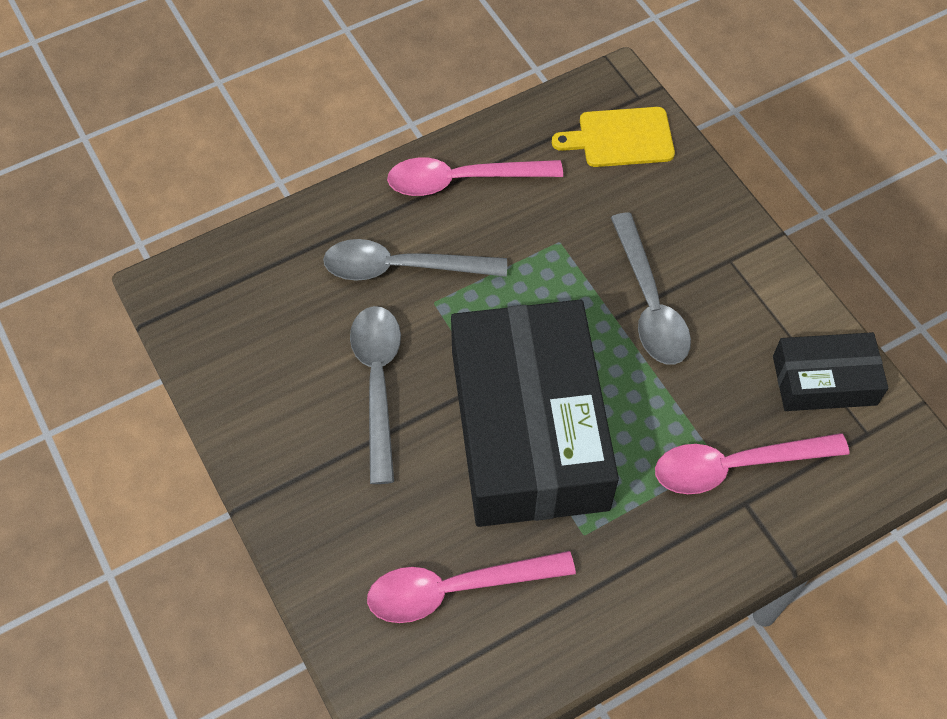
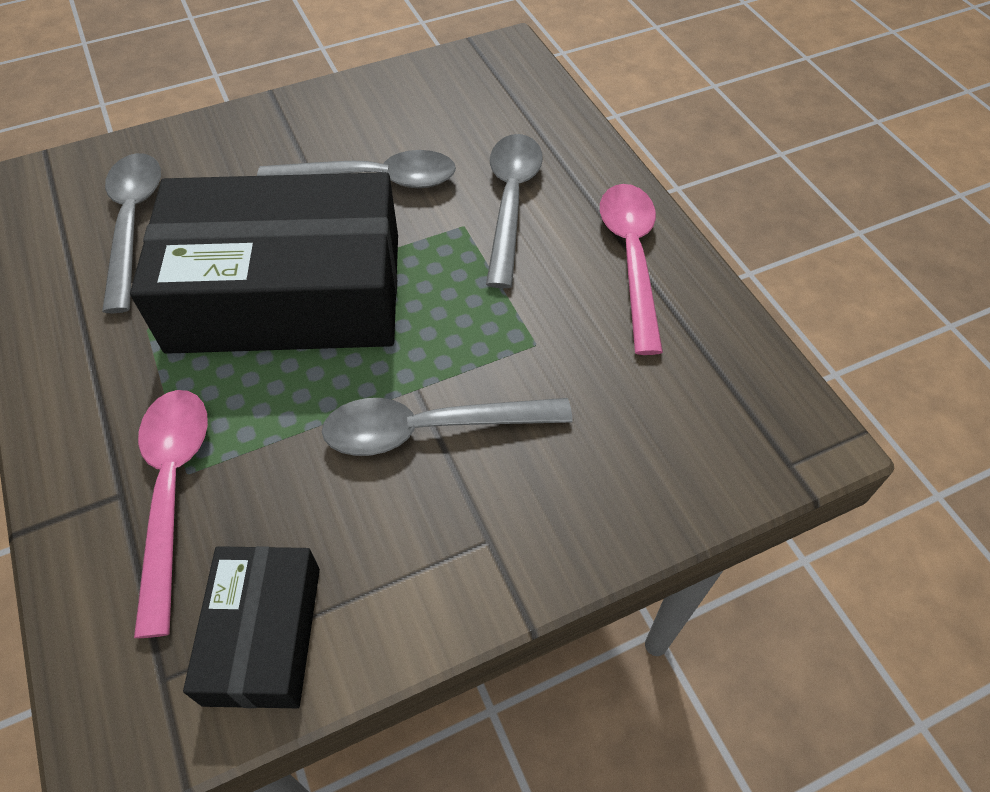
camera: 95 degrees right, 5 degrees down
pink spoon [367,551,576,623] -> grey spoon [102,153,161,313]
yellow cutting board [552,107,675,167] -> none

